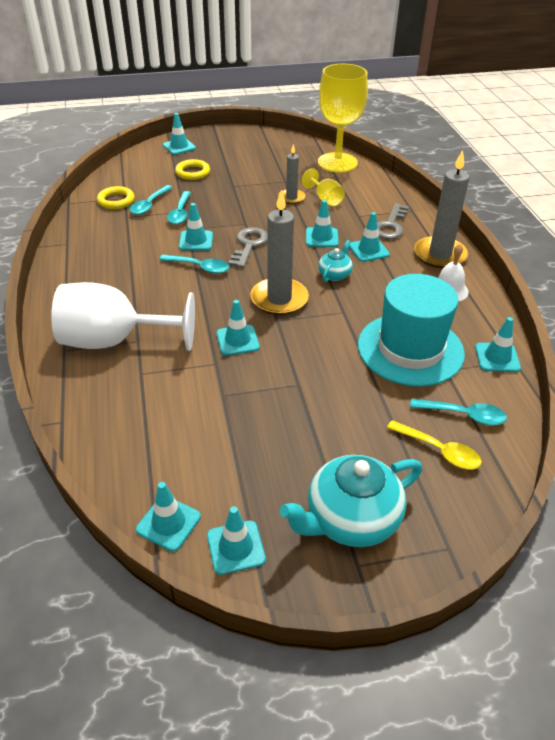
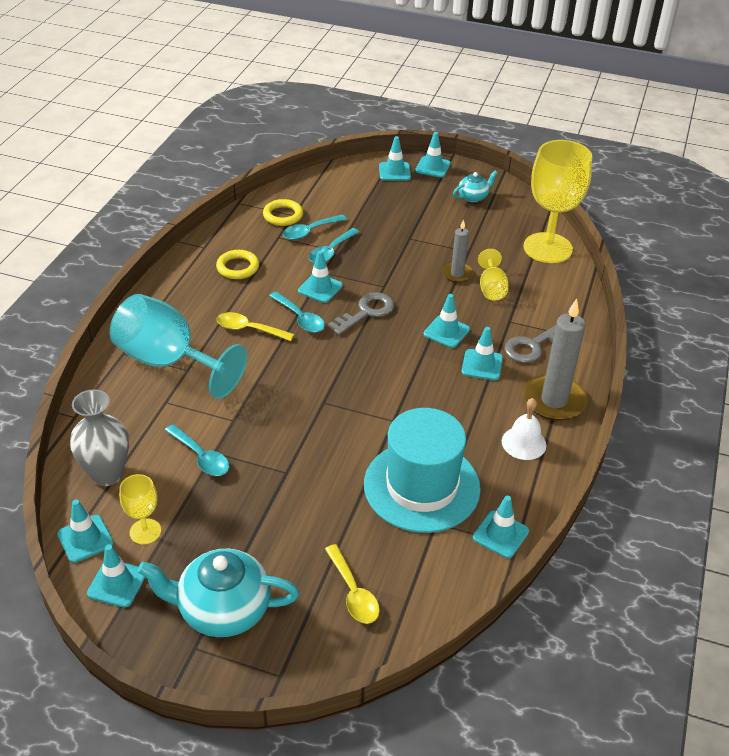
camera: 30 degrees right, 0 degrees up
white goblet [51,282,195,351] -> turquoise goblet [110,294,247,399]
yellow ring [175,159,210,180] -> yellow ring moved to [216,250,259,279]
turquoise traffic cone [216,300,260,356] -> turquoise traffic cone moved to [415,132,451,178]
grey candle [250,190,309,315] -> none
turquoise teapot [318,240,353,282] -> turquoise teapot moved to [453,170,498,202]
turquoise spoon [410,399,507,426] -> turquoise spoon moved to [165,424,229,476]
none -> grey vase [70,389,129,486]
none -> yellow goblet [119,474,161,544]
none -> yellow spoon [216,312,294,341]

